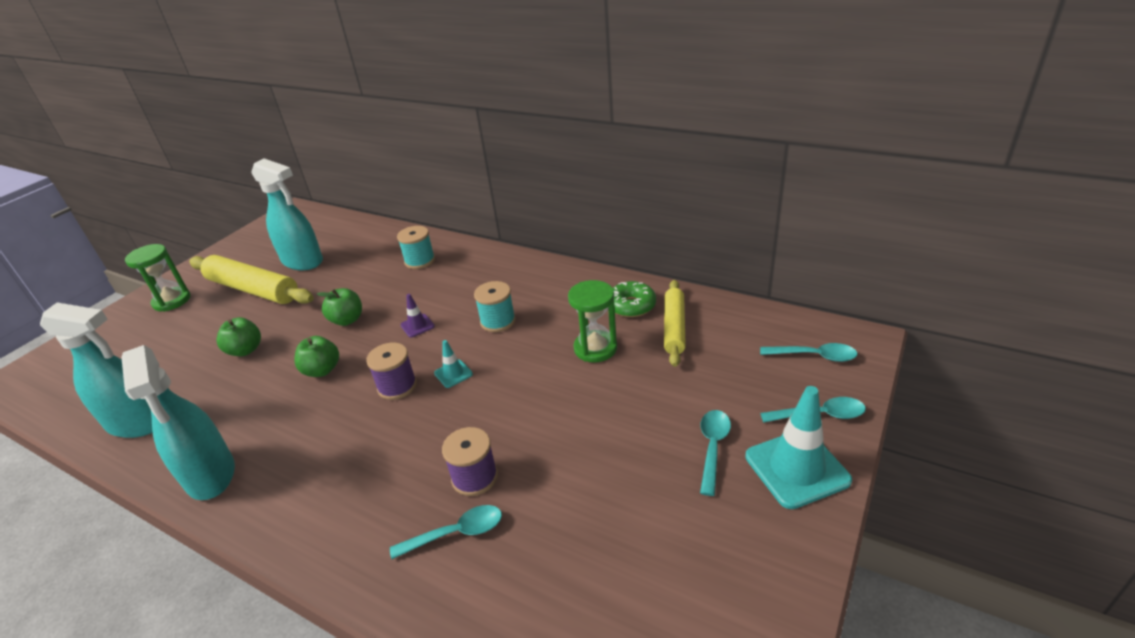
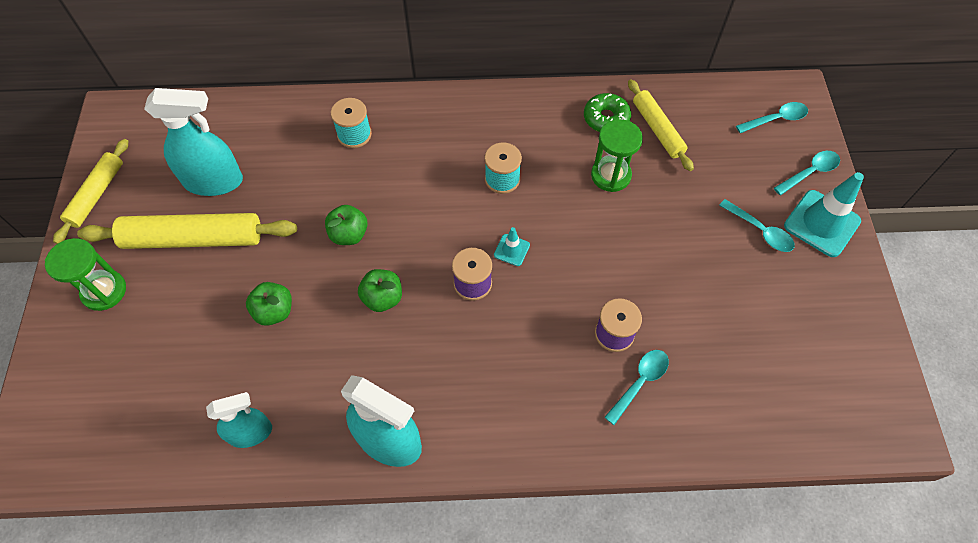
camera: 35 degrees left, 25 degrees up
turquoise spray bottle [40,303,153,438] -> turquoise spray bottle [206,392,272,448], size x0.62
purple traffic cone [400,294,435,338] -> none
turquoise spoon [700,410,731,496] -> turquoise spoon turned 150 degrees clockwise [719,199,795,252]
none -> yellow rolling pin [53,139,128,244]

